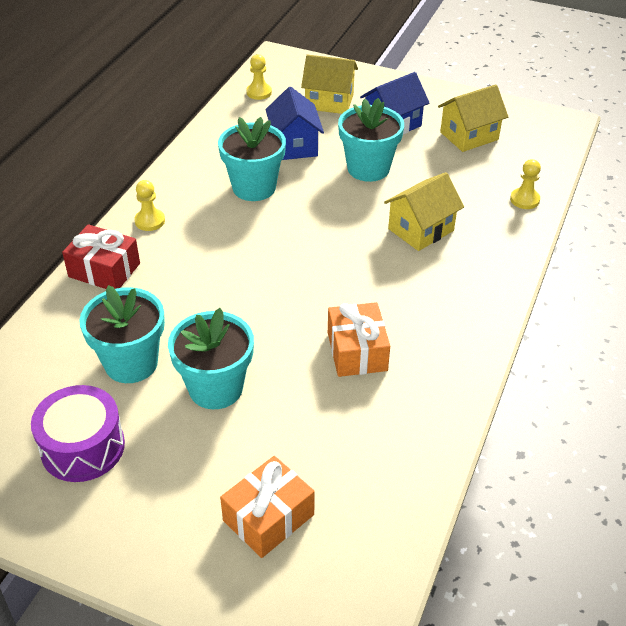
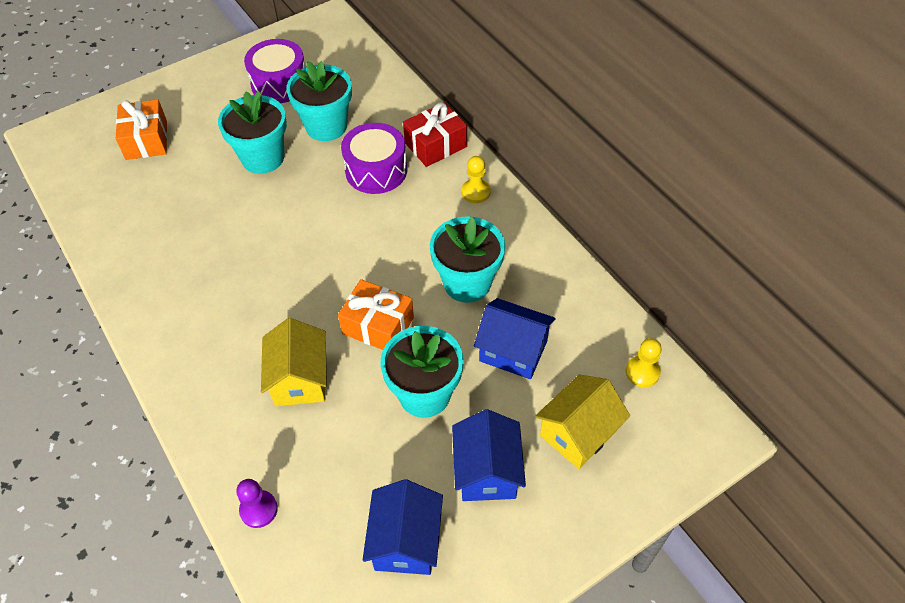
camera: 125 degrees right, 10 degrees up
orange gift [328,302,390,377] -> orange gift moved to [338,279,414,350]
yellow house [438,84,508,152] -> blue house [363,479,443,575]
yellow pawn [510,159,541,209] -> purple pawn [236,479,278,528]
none -> purple drum [341,123,407,194]

